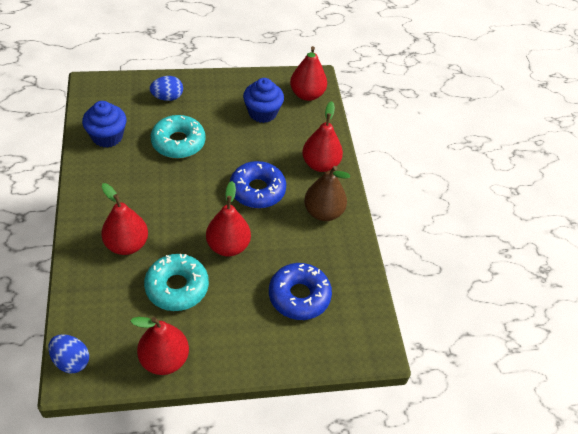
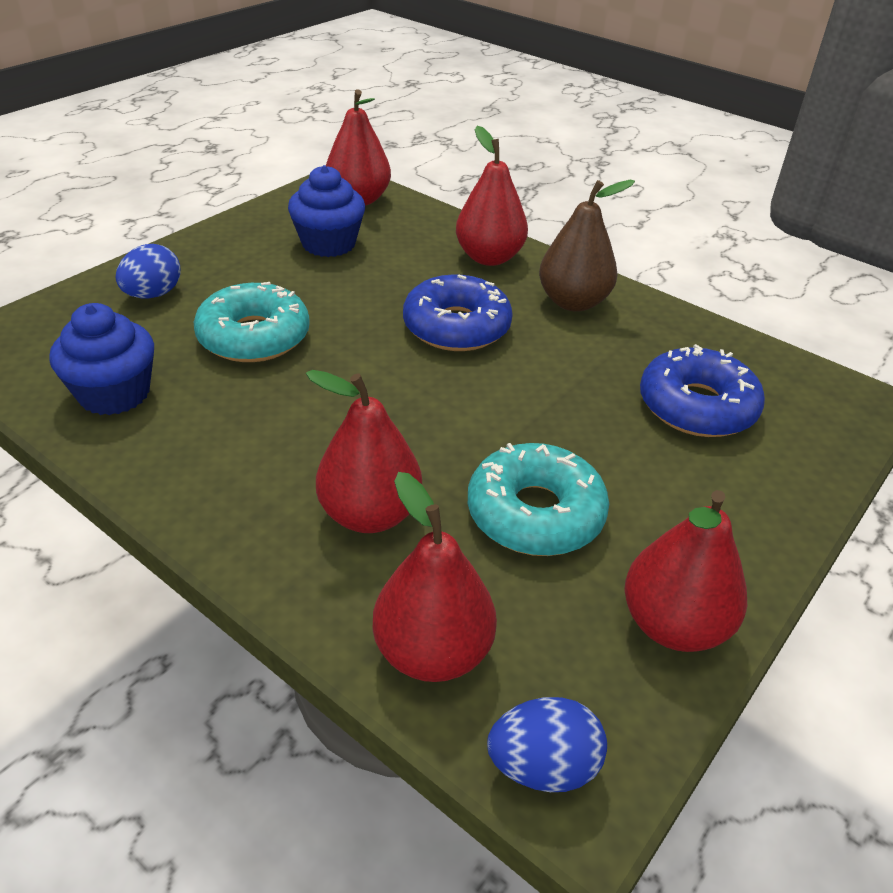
camera: 40 degrees left, 10 degrees down
red pear [206,181,251,257] -> red pear moved to [373,472,497,682]

